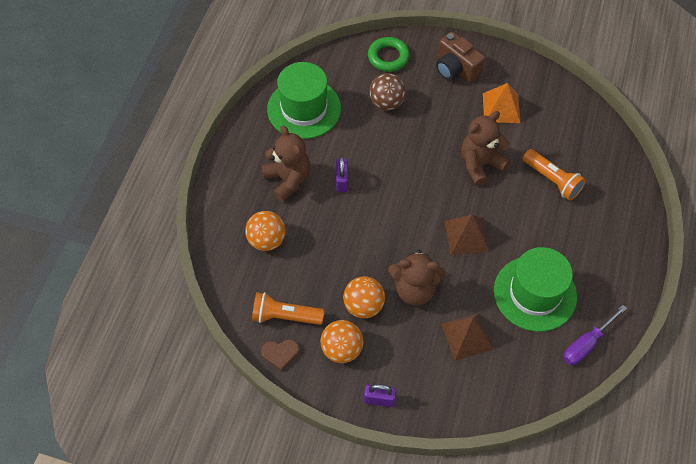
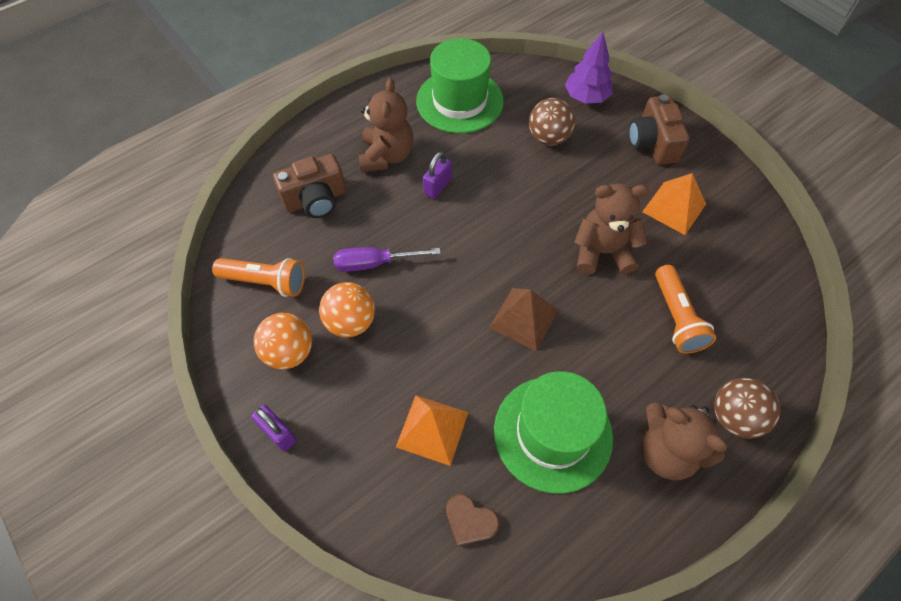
camera: 35 degrees right, 0 degrees up
orange ball [245,211,286,251] -> brown camera [273,154,346,218]
orange flashlight [252,292,324,325] -> orange flashlight turned 150 degrees clockwise [212,258,305,297]
brown heart [261,339,299,371] -> brown heart moved to [446,494,499,546]
green ring [368,37,410,72] -> purple tree [565,32,613,104]
brown teddy bear [388,250,445,306] -> brown teddy bear moved to [641,403,728,480]
brown pyramid [441,313,494,361] -> orange pyramid [396,395,469,466]
purple screwdriver [563,305,627,365] -> purple screwdriver moved to [333,247,441,272]
none -> brown ball [714,378,780,439]

